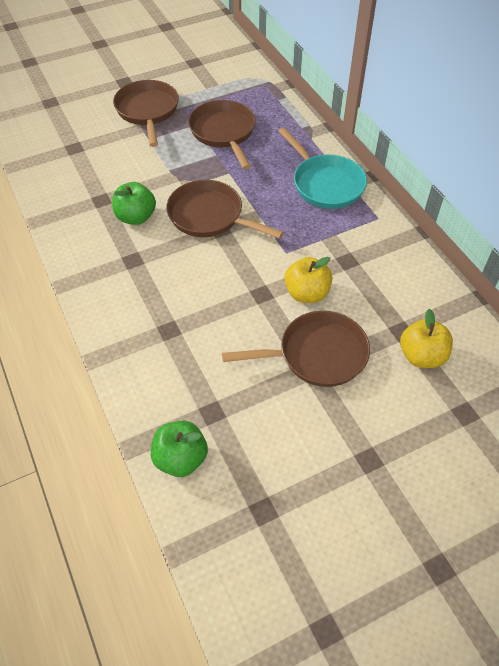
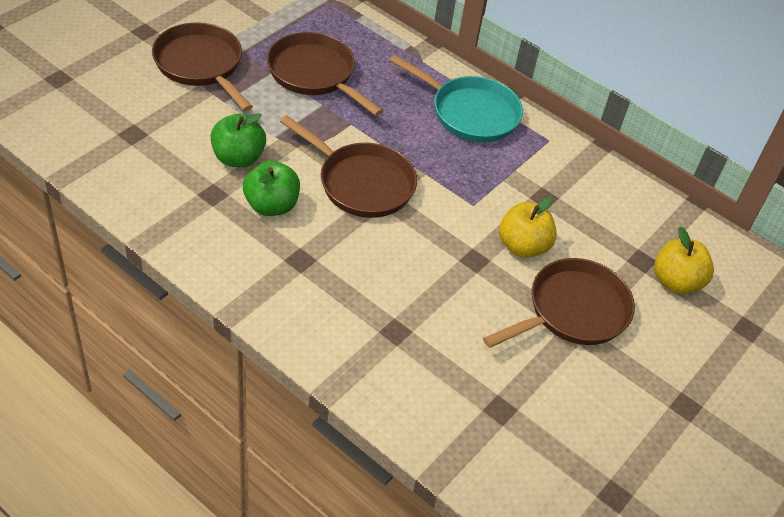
camera: 30 degrees left, 5 degrees down
green apple [151,421,208,477] -> green apple moved to [211,113,266,167]
brown pan [167,180,284,239] -> brown pan turned 150 degrees counterclockwise [280,115,417,218]

